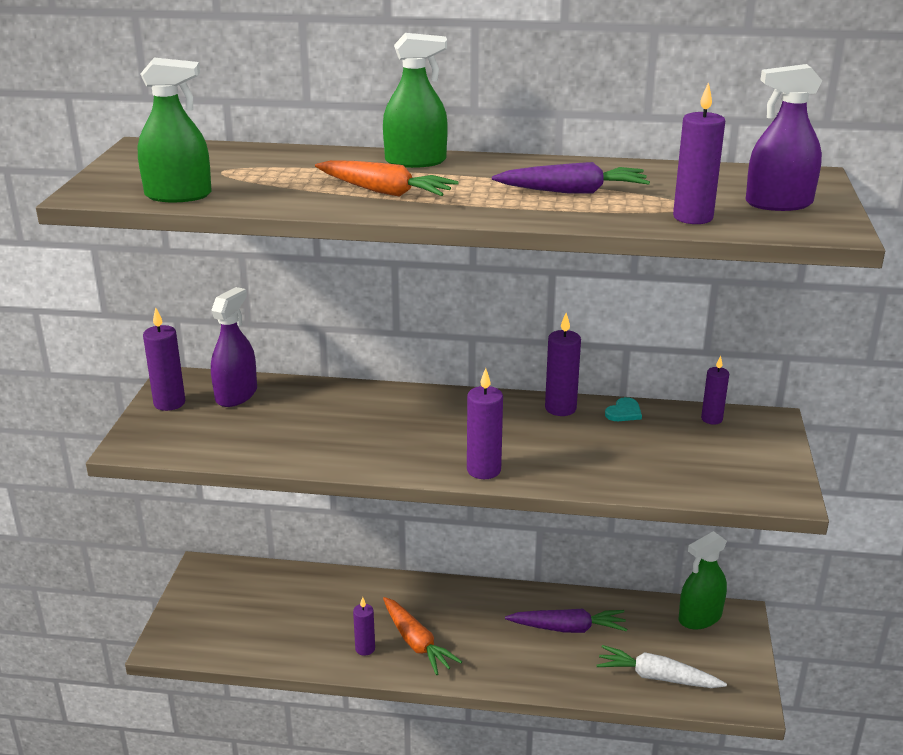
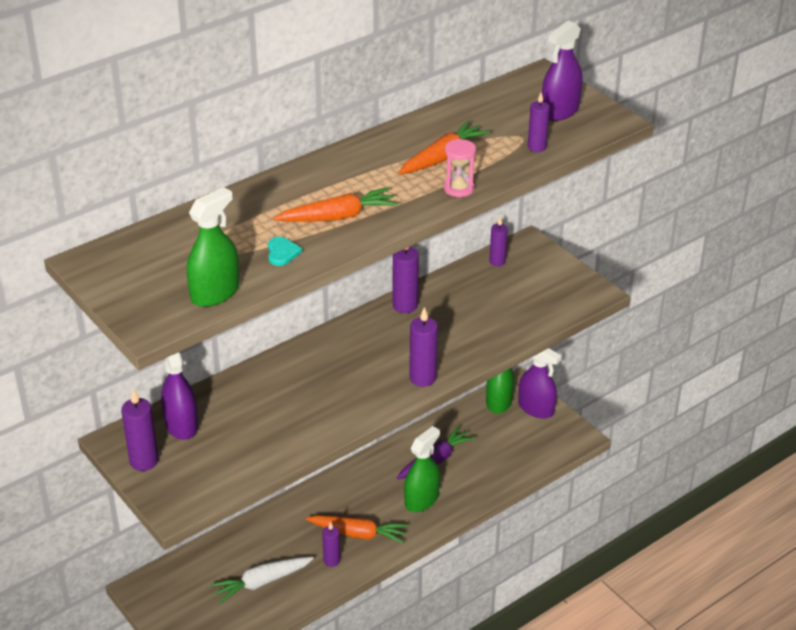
camera: 45 degrees left, 10 degrees up
green spray bottle [383,33,448,168] -> green spray bottle moved to [404,426,440,512]
purple carrot [492,162,650,194] -> orange carrot [398,121,490,175]
white carrot [596,645,727,688] -> white carrot moved to [210,557,314,604]
turquoise heart [605,397,642,421] -> turquoise heart moved to [268,237,302,266]
purple candle [673,82,725,224] -> purple candle [528,93,550,152], size x0.66
none -> pink hourglass [444,139,476,197]
none -> purple spray bottle [518,348,562,418]

